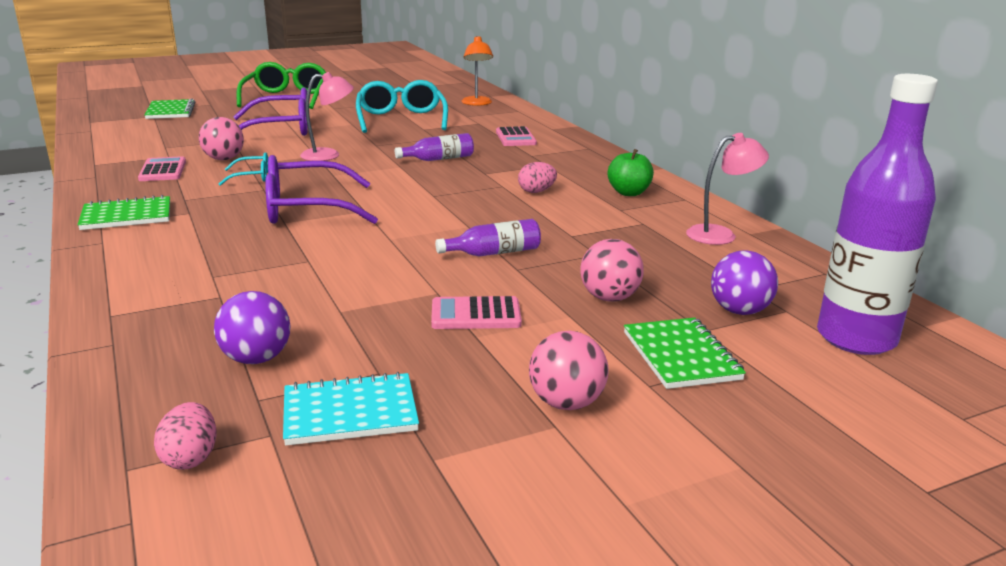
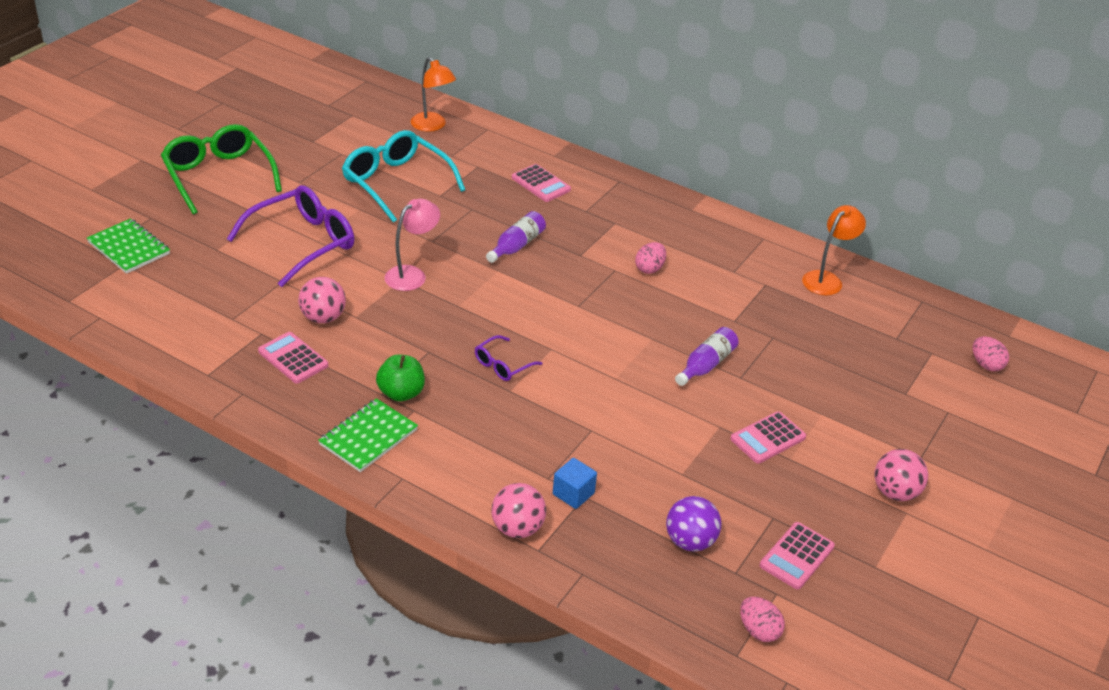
camera: 35 degrees left, 15 degrees up
turquoise glasses [219,152,268,186] -> none
purple glasses [265,155,378,224] -> purple glasses [475,335,543,381], size x0.48
turquoise notebook [283,372,419,446] -> pink calculator [760,522,835,589]
pink ball [580,239,644,302] -> pink ball moved to [491,483,546,538]
green apple [608,149,654,196] -> green apple moved to [376,354,425,402]
green notebook [624,317,746,389] -> none
pink lamp [686,133,769,245] -> orange lamp [802,205,866,295]
purple ball [711,250,778,315] -> none
purple bottle [817,74,938,355] -> pink egg [973,337,1009,371]
none -> blue cube [553,458,597,509]

